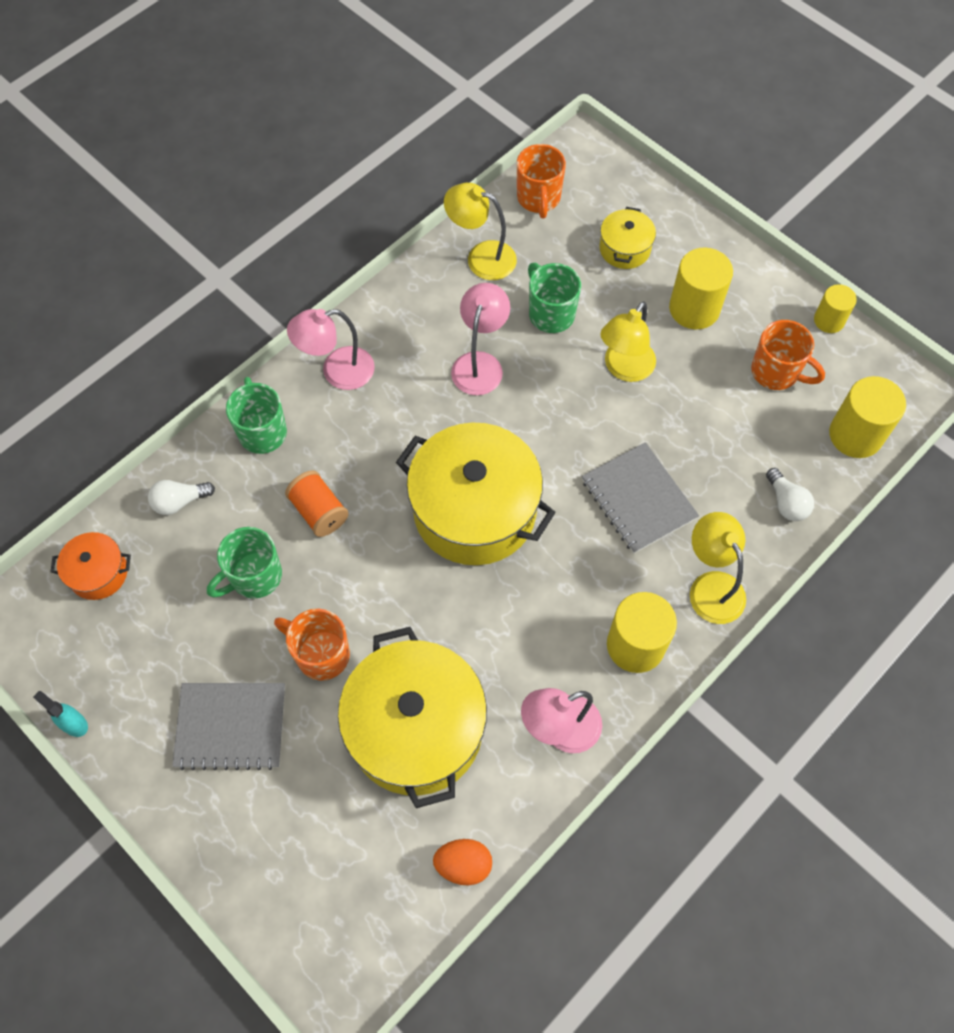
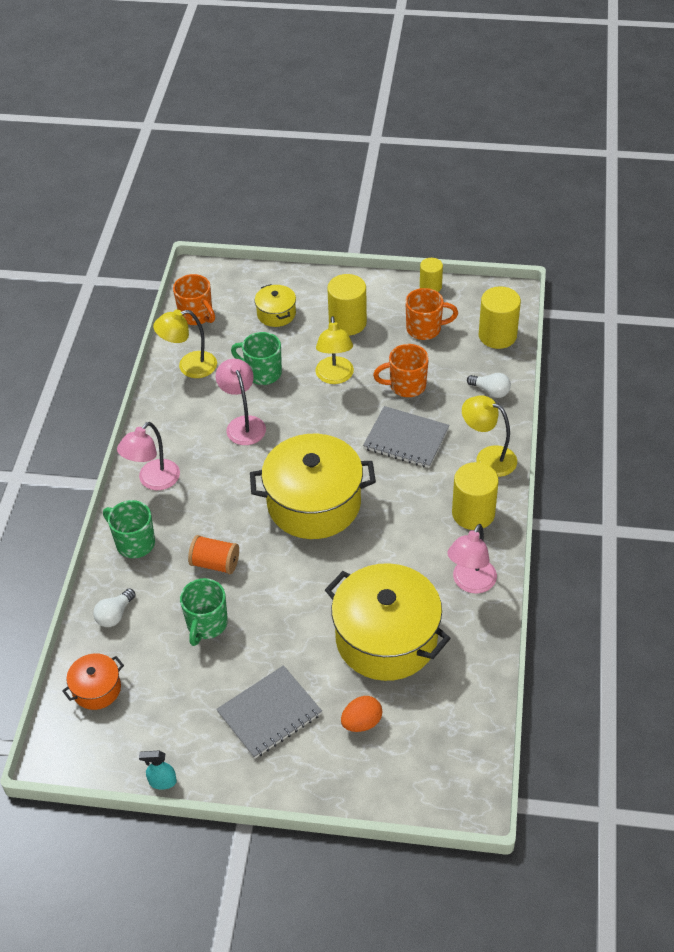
camera: 35 degrees left, 15 degrees down
orange mug [274,609,350,680] -> orange mug moved to [373,344,429,397]
orange egg [433,839,492,885] -> orange egg moved to [341,696,382,732]

